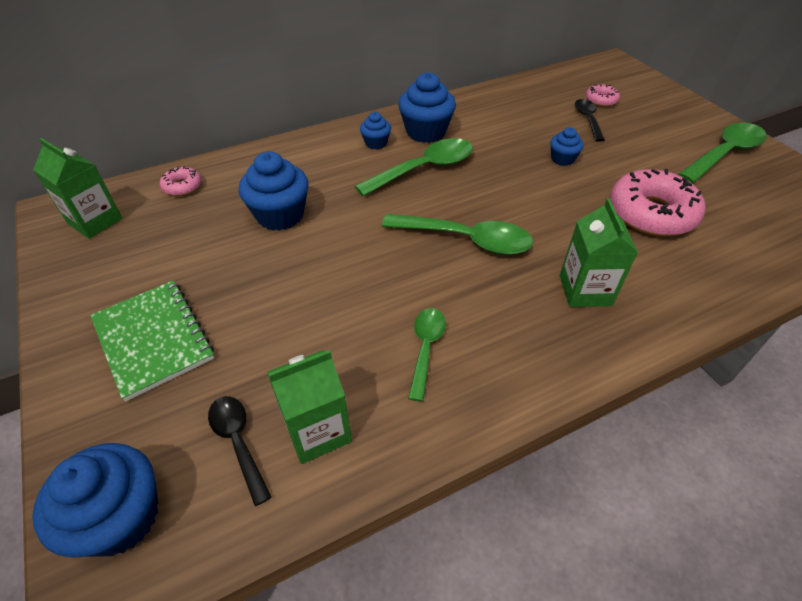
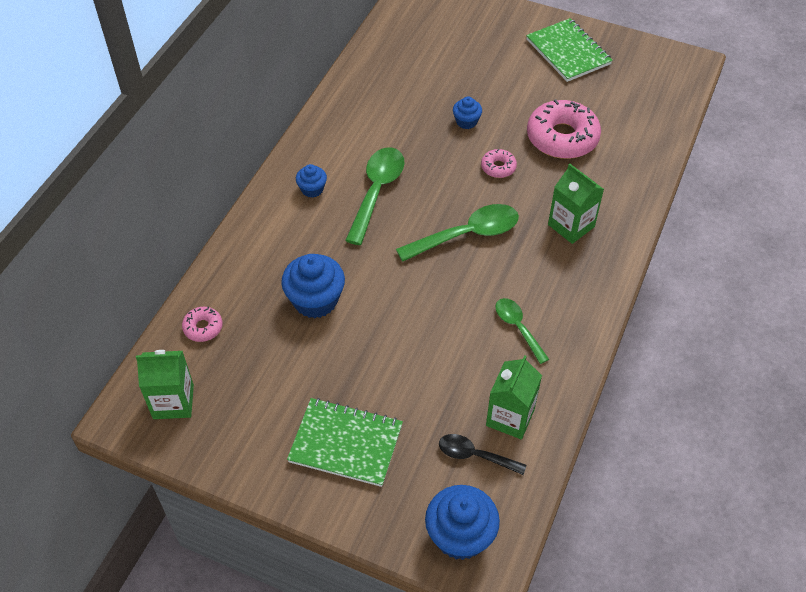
camera: 40 degrees left, 5 degrees up
blue cupcake [398,72,456,143] -> none
black spoon [575,99,605,142] -> none
pink donut [586,84,620,107] -> pink donut moved to [481,149,517,178]
green spoon [678,123,767,183] -> green notebook [526,18,613,82]

